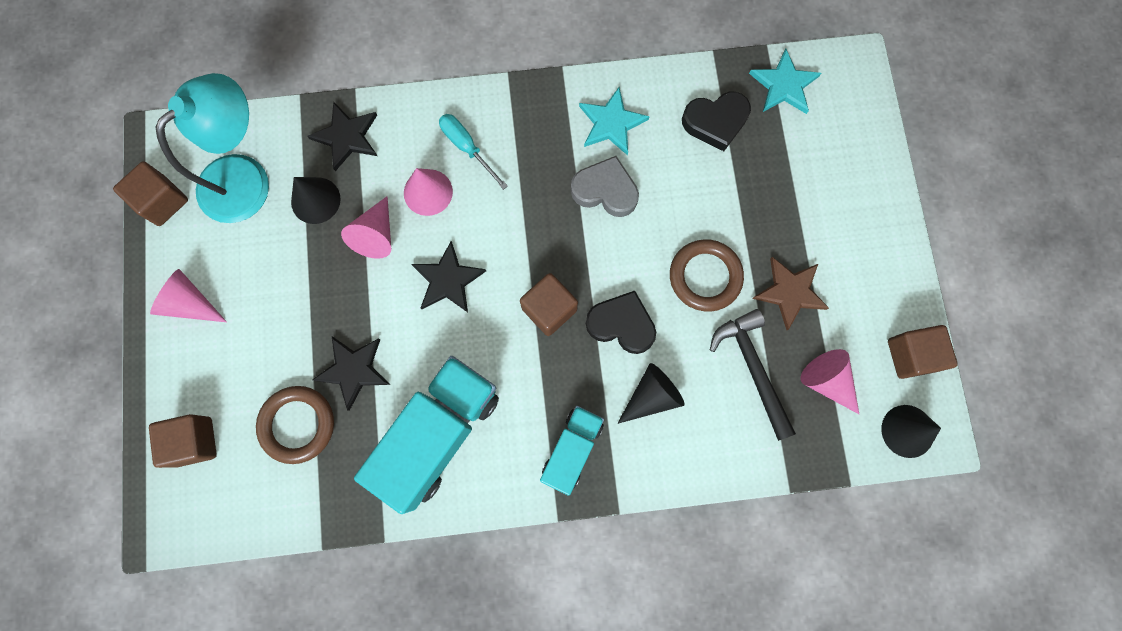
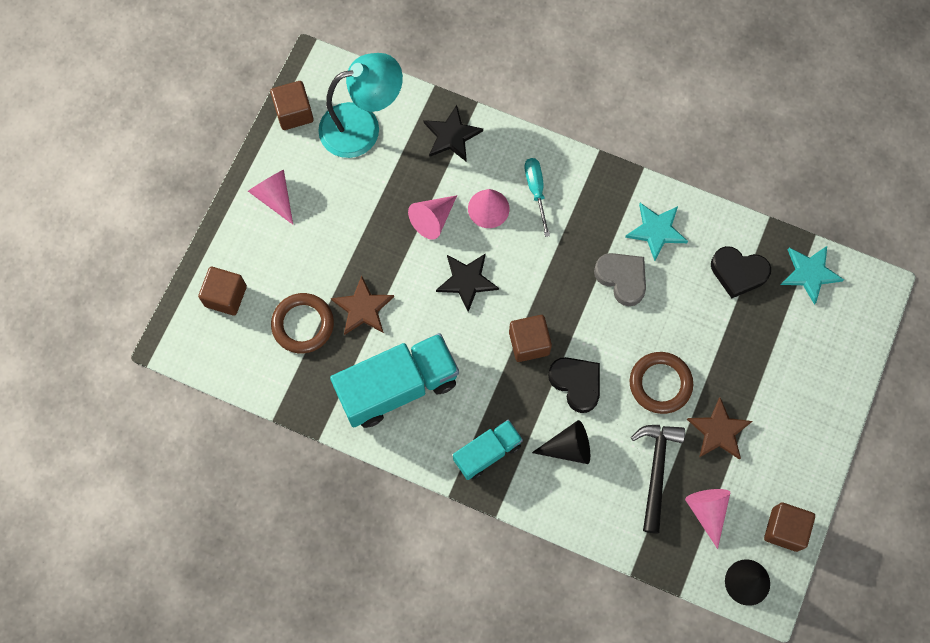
camera: 30 degrees right, 5 degrees down
black cone [291,177,341,224] -> none
black star [312,337,390,411] -> brown star [331,275,394,335]

